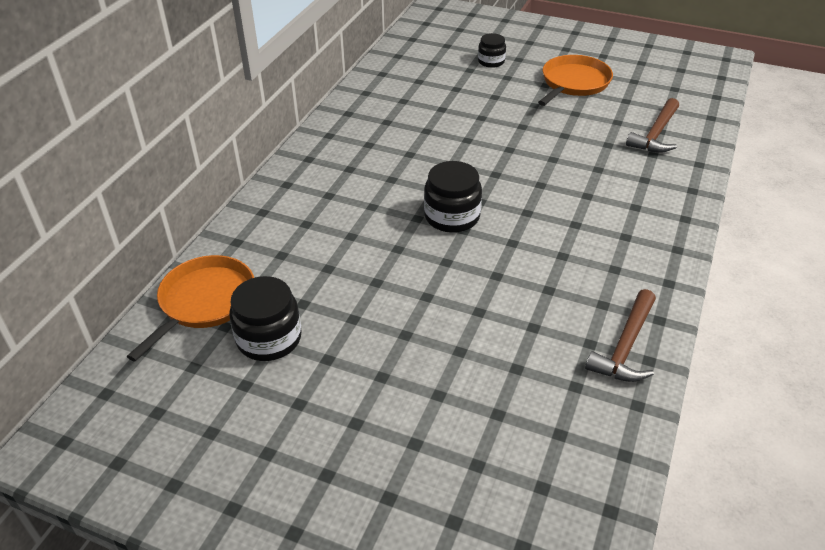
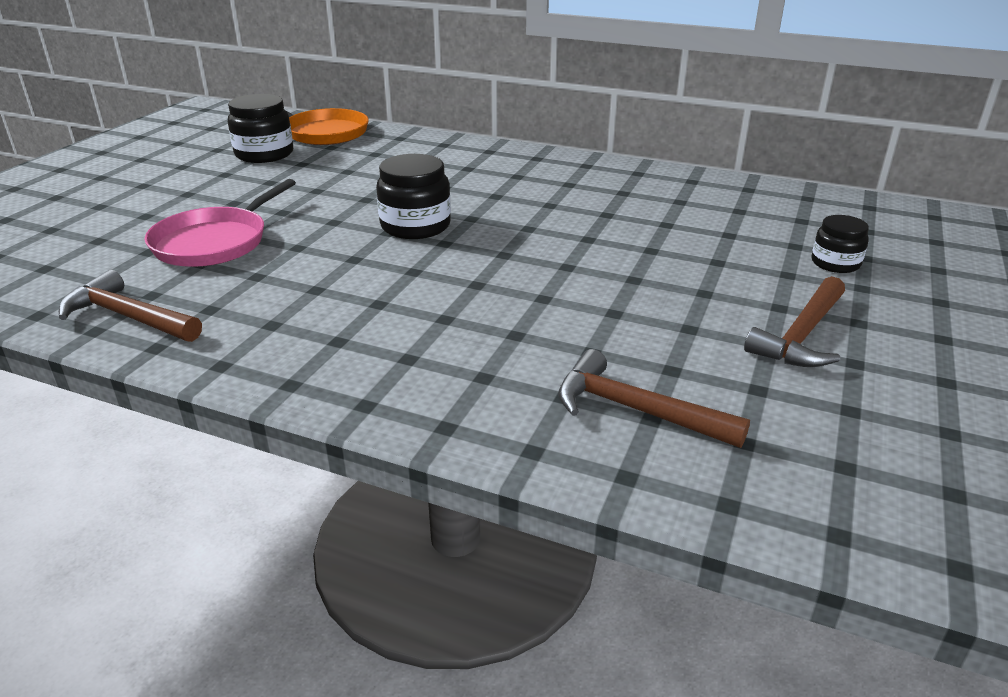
camera: 90 degrees right, 10 degrees down
orange pan [538,55,613,106] -> brown hammer [744,276,845,367]
none -> pink pan [144,179,296,267]

